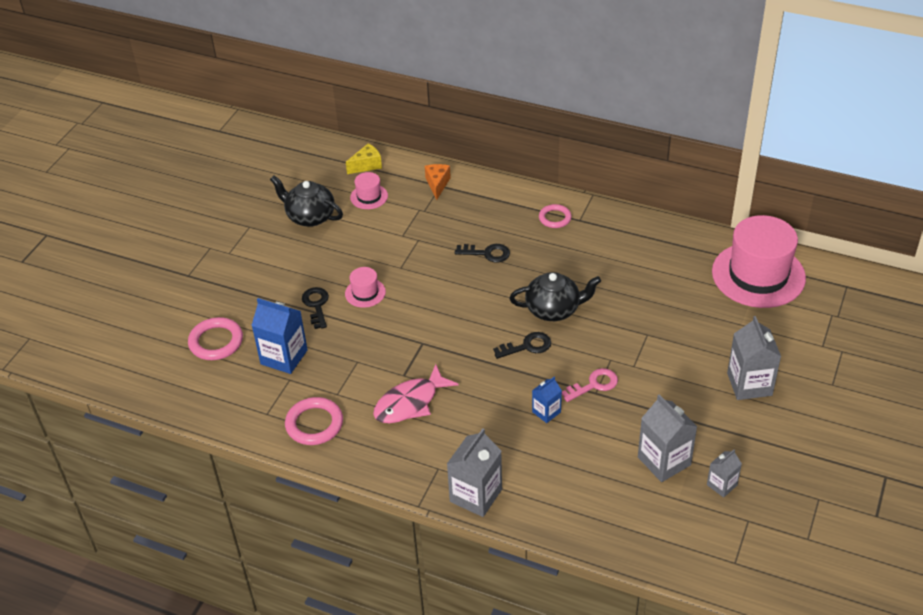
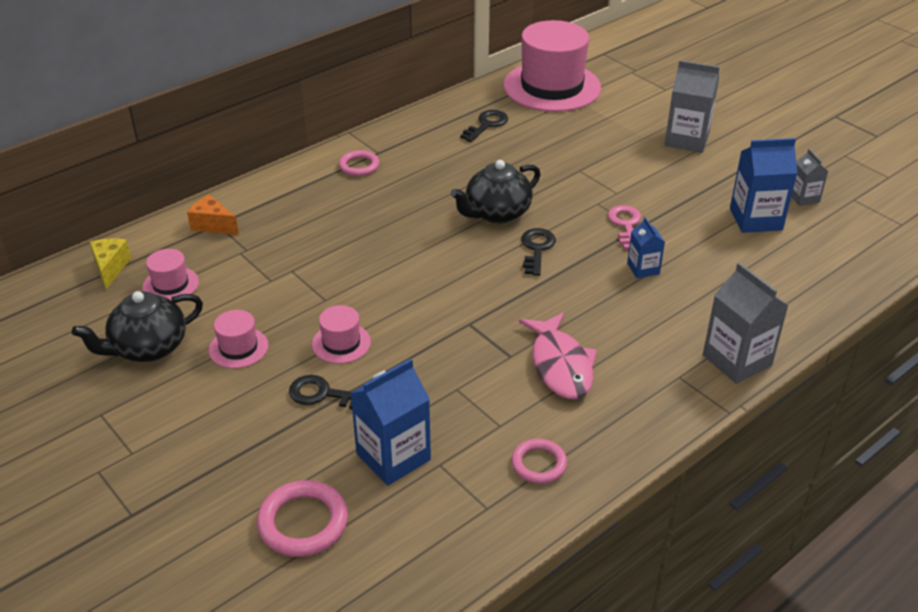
camera: 65 degrees left, 5 degrees down
pink ring [285,397,343,445] -> pink ring [511,439,567,484], size x0.65
black key [455,244,510,262] -> black key moved to [461,110,508,142]
black teapot [510,272,601,321] -> black teapot turned 150 degrees counterclockwise [451,160,541,224]
grey carton [638,394,698,482] -> blue carton [730,138,798,233]
none -> pink hat [209,310,268,369]

